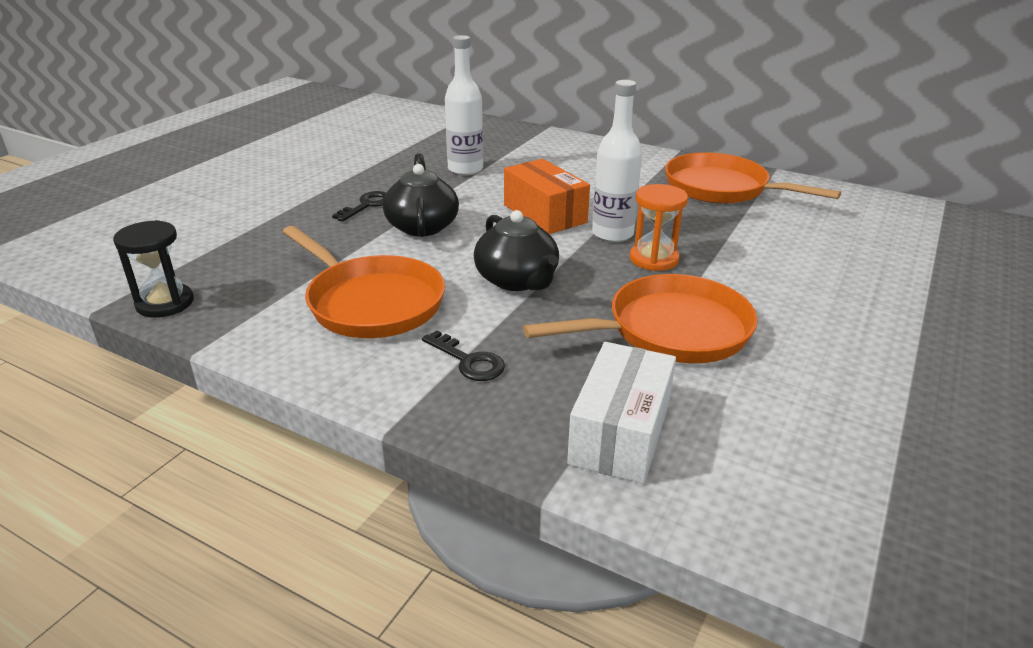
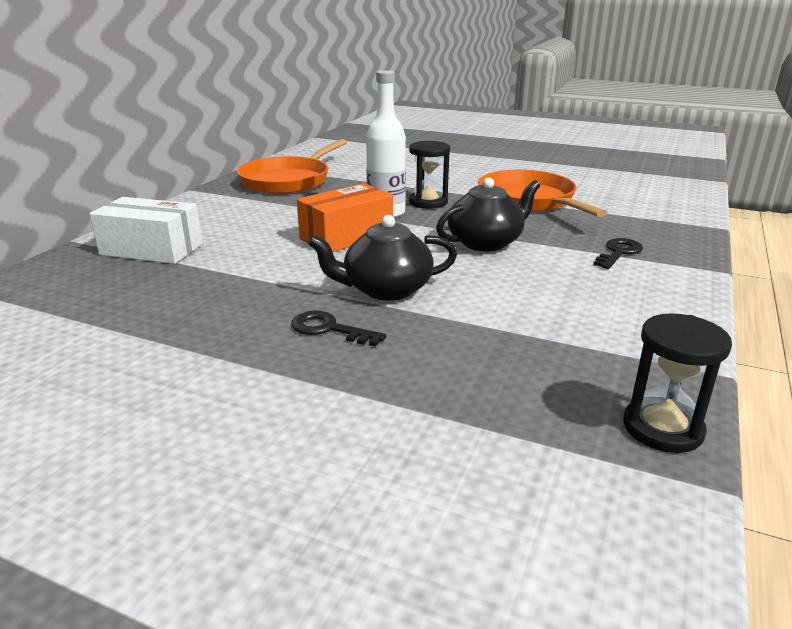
camera: 95 degrees left, 5 degrees down
orange pan [283,226,445,338] -> none
white bottle [445,35,483,176] -> none
white box [567,342,676,484] -> white box moved to [89,197,203,264]
orange hourglass [630,184,688,271] -> black hourglass [409,141,450,209]

